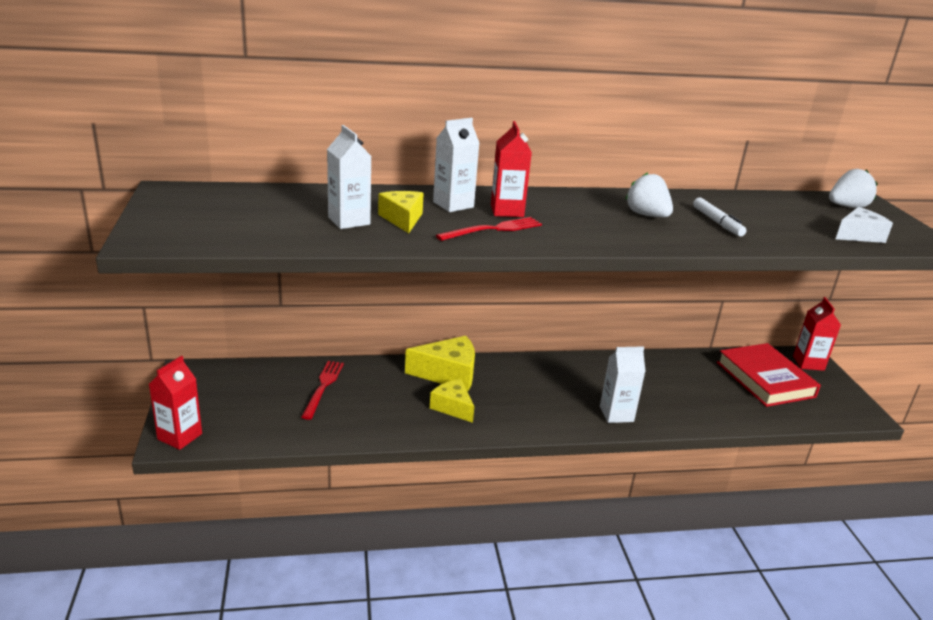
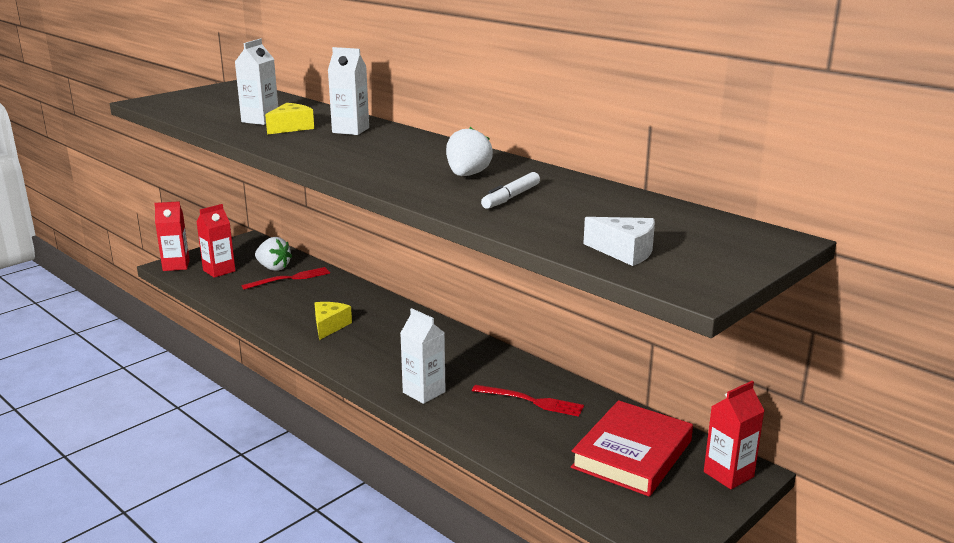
camera: 55 degrees right, 5 degrees down
yellow cheese [405,336,475,391] -> none
red fork [436,217,542,241] -> red fork moved to [472,385,584,417]
red carton [491,121,532,217] -> red carton moved to [196,204,236,278]
white strawberry [829,169,878,208] -> white strawberry moved to [255,237,292,271]

